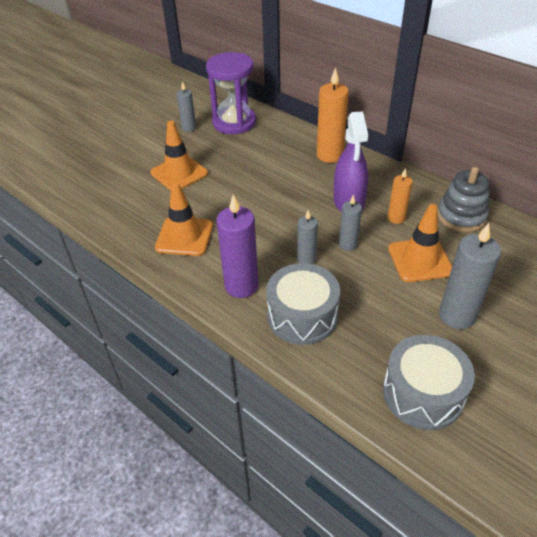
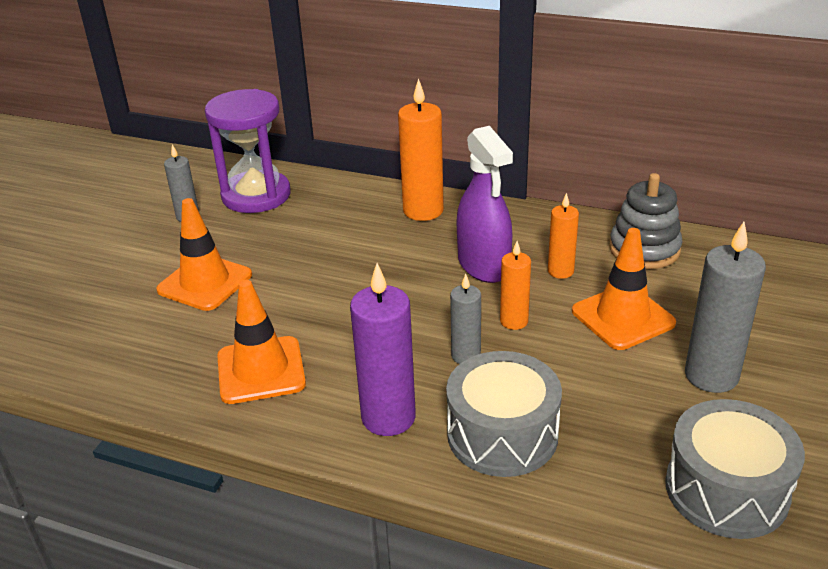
camera: 20 degrees left, 10 degrees down
grey candle [339,195,362,251] -> orange candle [500,241,531,330]

